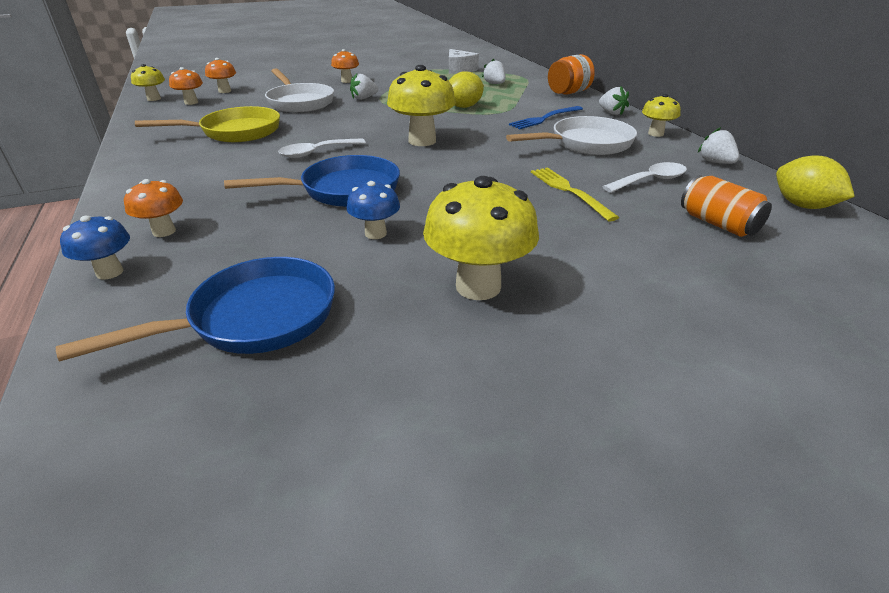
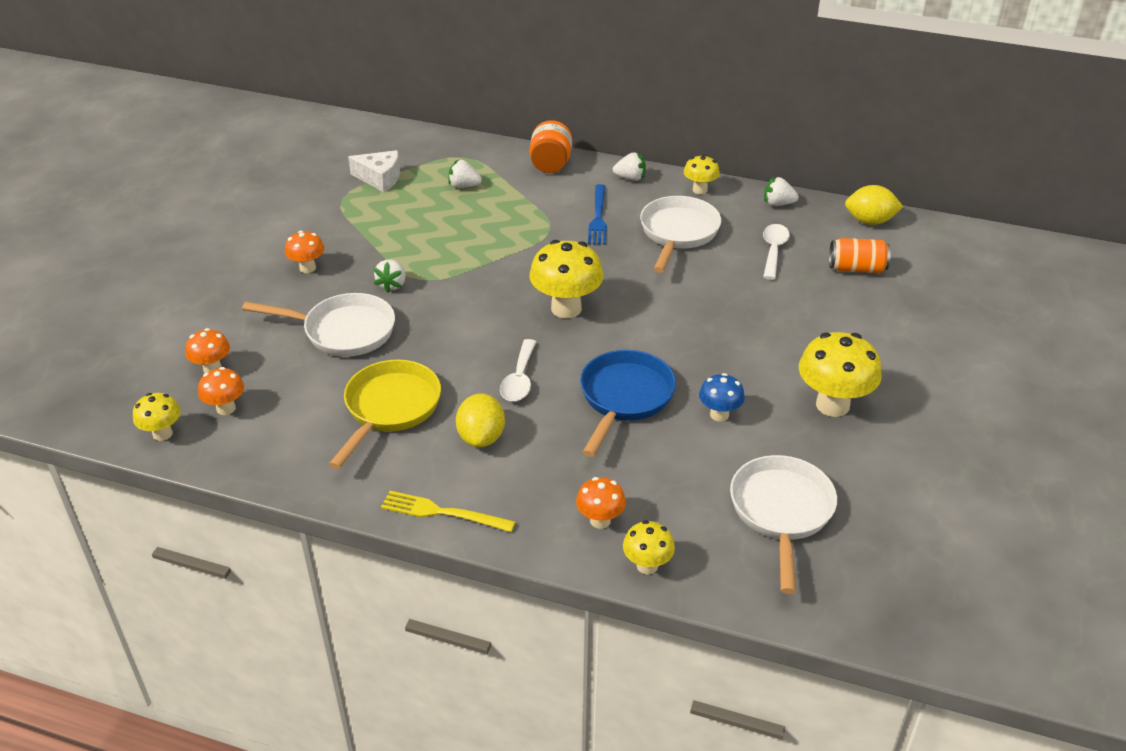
camera: 50 degrees left, 5 degrees up
blue pan [56,257,335,362] -> white pan [730,455,837,594]
blue mushroom [60,216,130,279] -> yellow mushroom [623,520,675,574]
yellow lemon [449,71,484,108] -> yellow lemon moved to [456,393,505,447]
yellow fork [531,168,619,222] -> yellow fork moved to [381,491,515,532]

